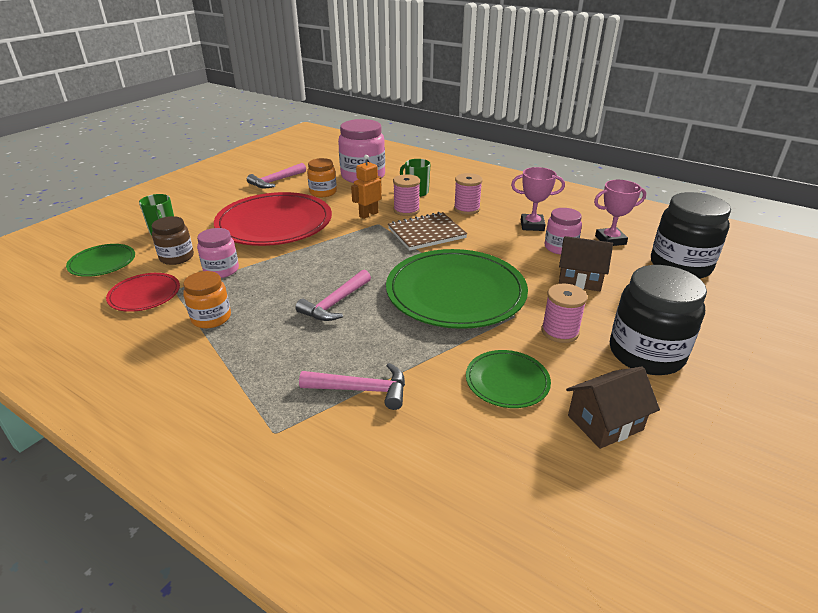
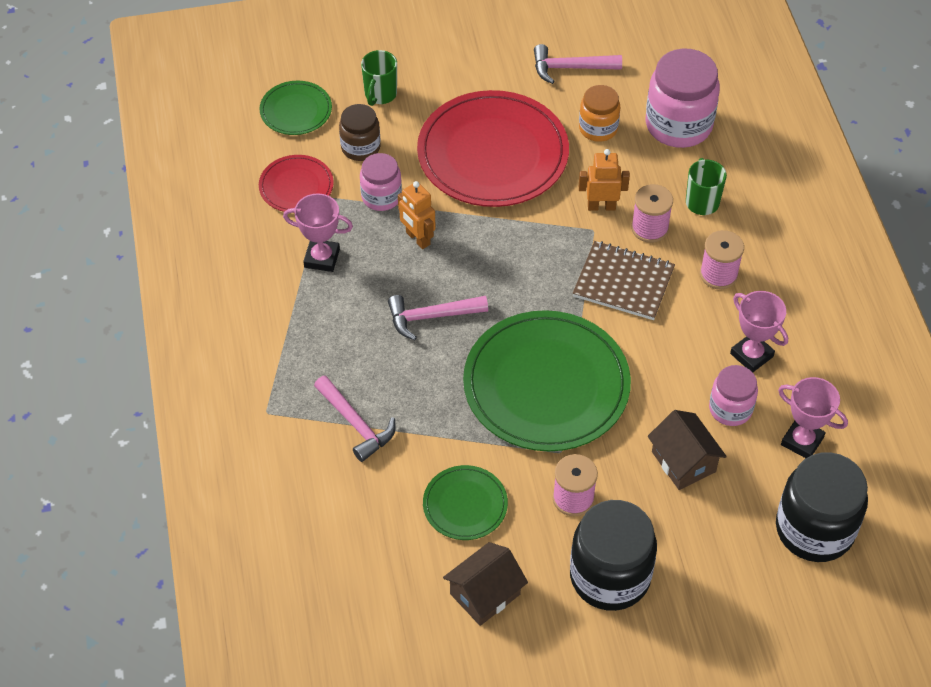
camera: 45 degrees right, 20 degrees up
orange jar [183,271,231,328] -> pink trophy [283,193,353,272]
brown house [566,367,660,449] -> brown house turned 60 degrees counterclockwise [443,542,528,626]
none -> orange robot [398,181,436,249]

